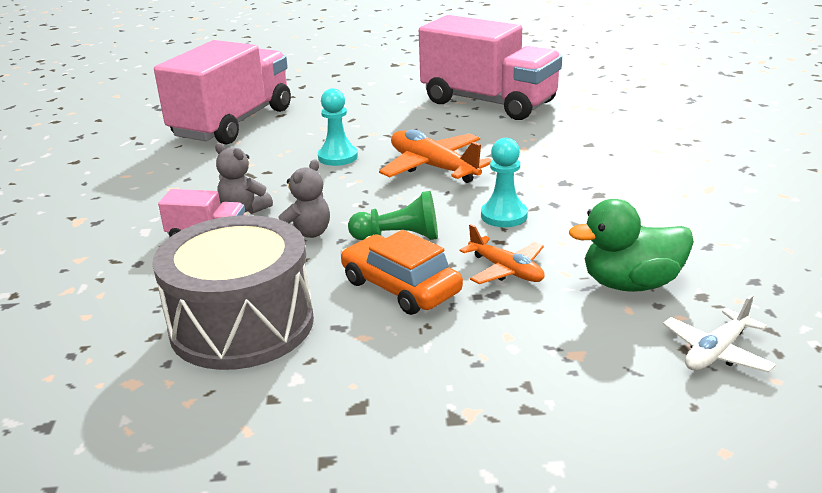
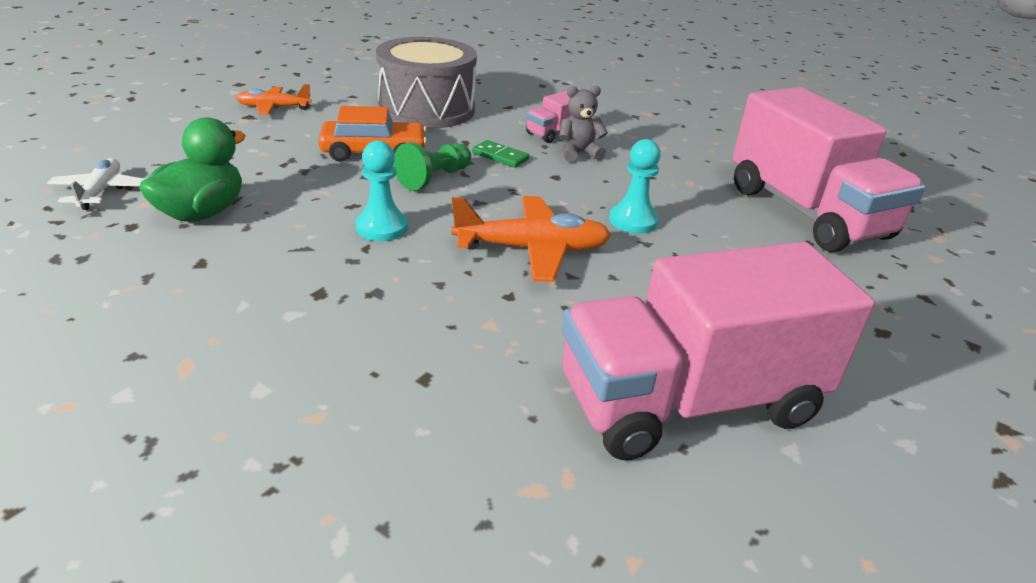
camera: 125 degrees right, 5 degrees up
grey teddy bear [278,159,330,238] -> green domino [472,140,529,168]
orange plane [460,224,545,284] -> orange plane moved to [236,84,312,115]

